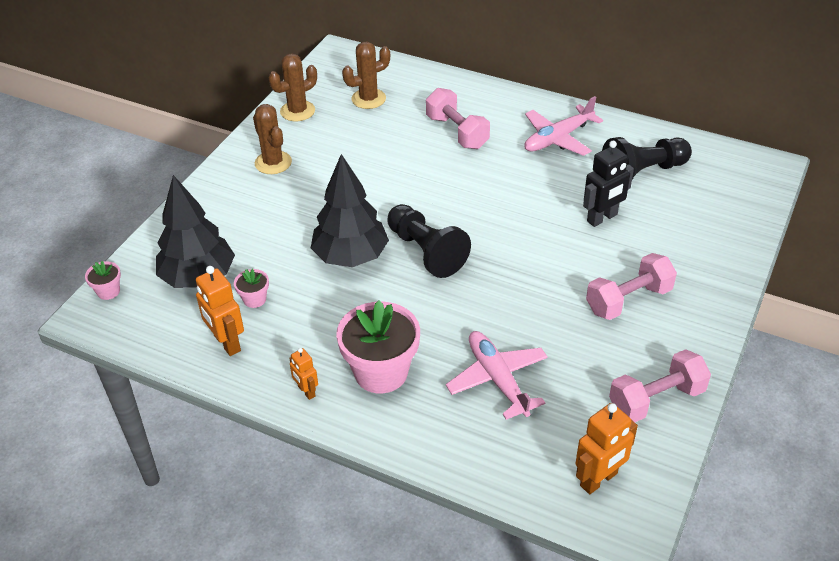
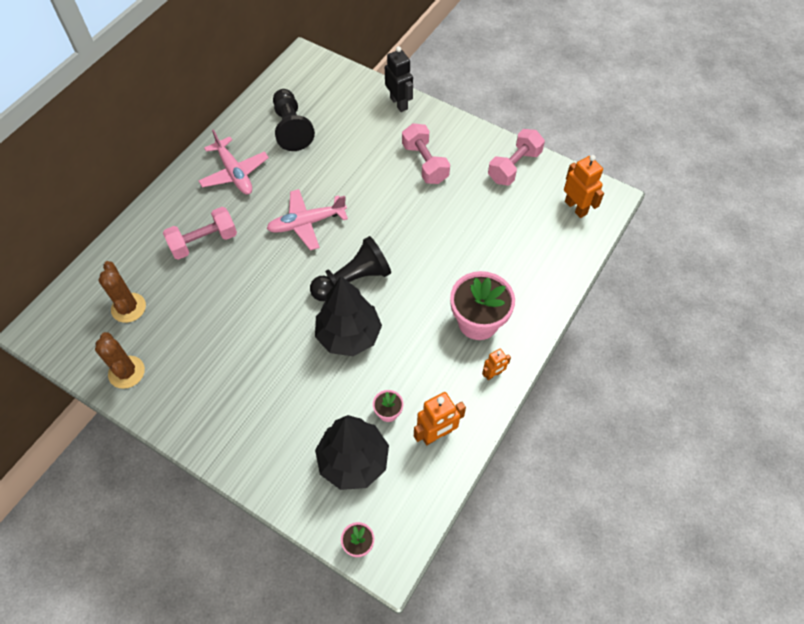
camera: 85 degrees left, 15 degrees up
brown cactus [253,104,292,174] -> none
pink plane [446,331,548,420] -> pink plane moved to [266,189,348,250]
black robot [583,141,634,227] -> black robot moved to [385,46,413,112]
pink dumbbell [609,349,711,422] -> pink dumbbell turned 60 degrees clockwise [488,129,545,185]

